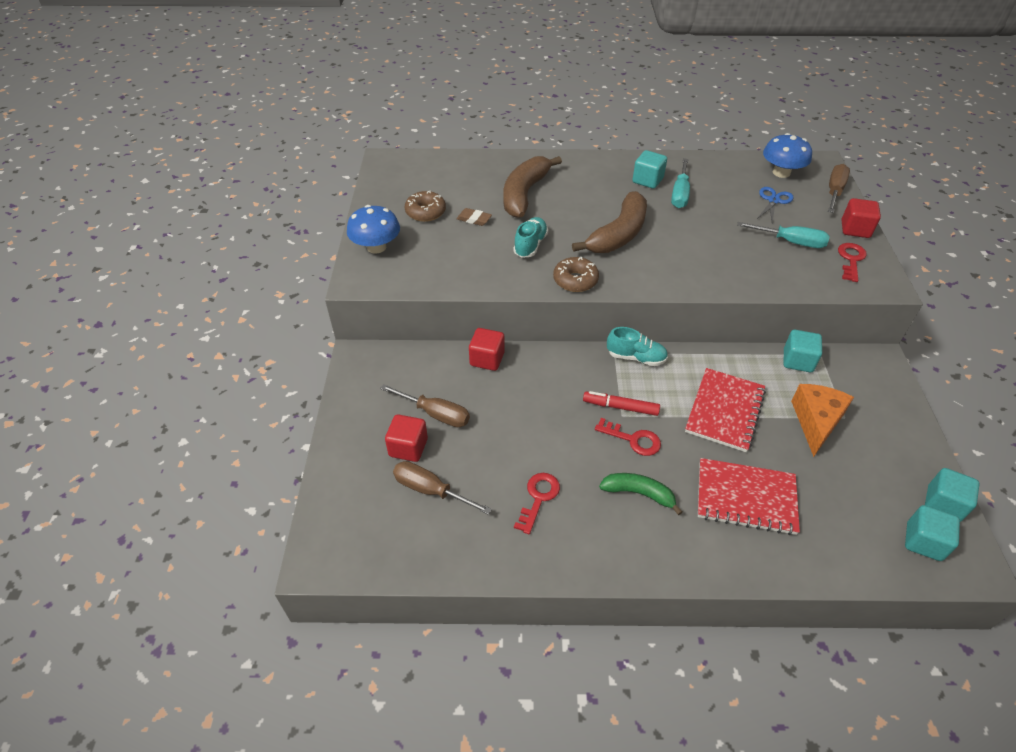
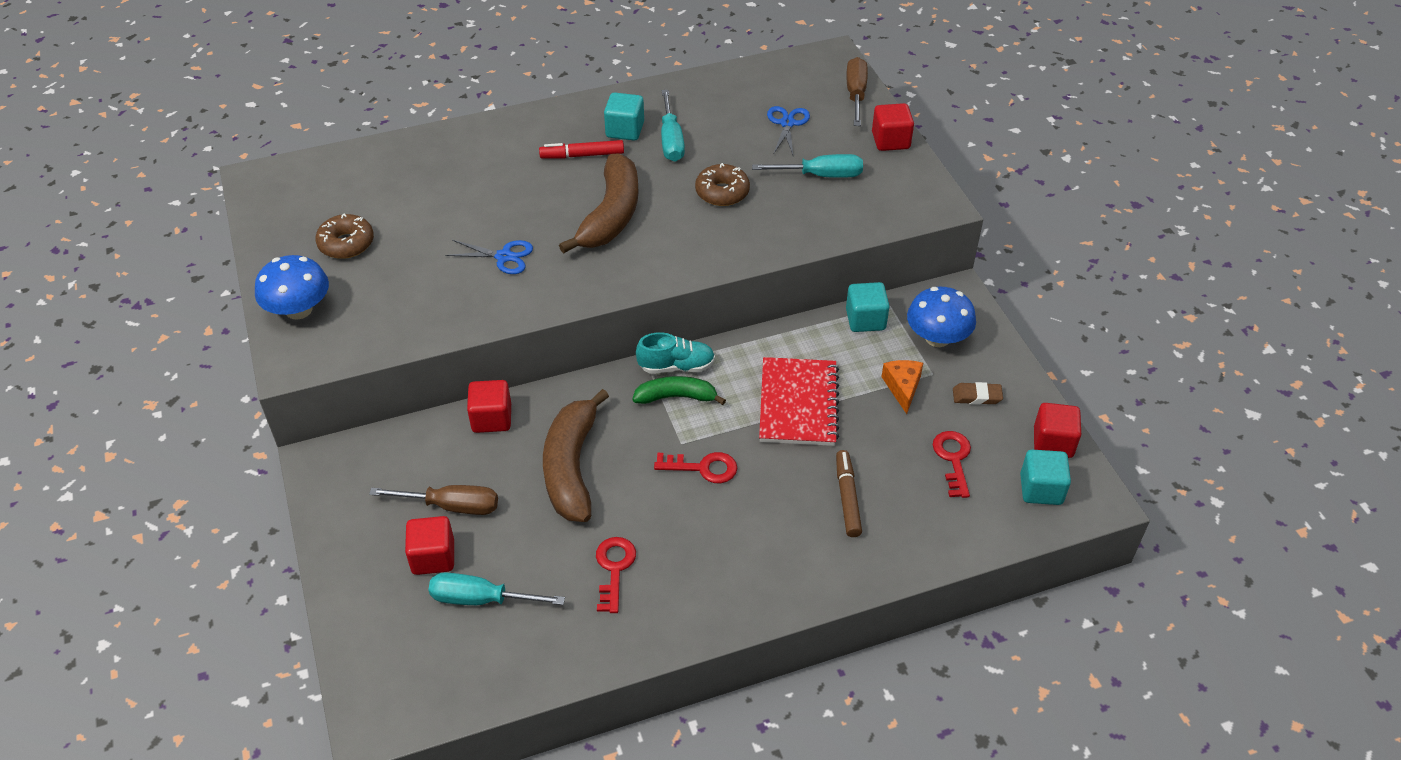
camera: 20 degrees left, 0 degrees up
brown screwdriver [393,461,492,515] -> turquoise screwdriver [429,573,565,605]
brown eraser [457,208,492,226] -> brown eraser moved to [953,382,1003,405]
brown banana [504,156,562,218] -> brown banana moved to [543,389,609,522]
turquoise shoe [514,217,548,258] -> blue scissors [445,240,533,274]
brown donut [553,257,599,292] -> brown donut moved to [695,163,750,206]
red marker [583,391,660,416] -> red marker moved to [539,140,624,159]
green banana [599,473,682,515] -> green banana moved to [632,376,726,405]
red notebook [698,458,800,535] -> brown marker [836,450,862,537]
blue mushroom [763,133,812,178] -> blue mushroom moved to [907,287,976,347]
orange cheese [791,384,854,457] -> orange cheese [882,360,923,414], size x0.64
red key [838,243,867,282] -> red key moved to [933,431,971,498]
turquoise cube [925,468,979,522] -> red cube [1034,403,1081,458]

